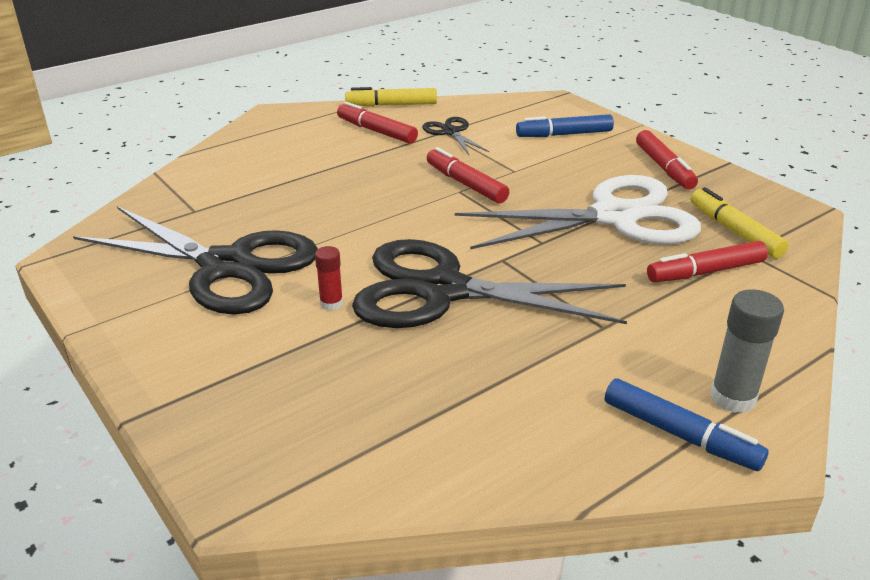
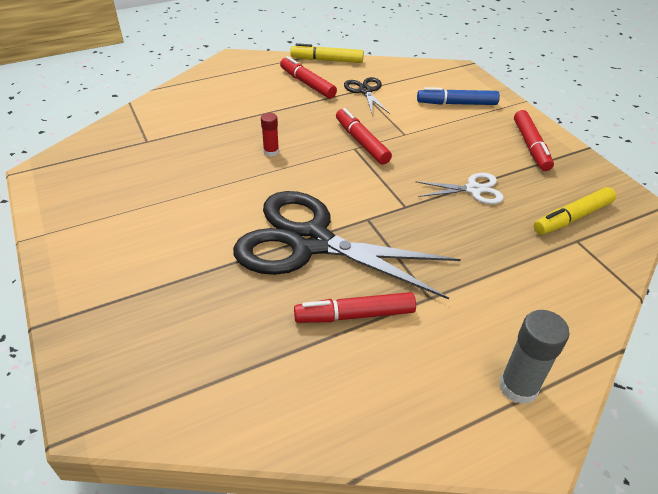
camera: 10 degrees right, 10 degrees up
black scissors [73,206,318,315] -> none
red glue stick [315,246,343,311] -> red glue stick moved to [261,113,279,157]
white scissors [455,175,701,249] -> white scissors [415,173,504,204], size x0.44
blue marker [605,379,769,471] -> none
red marker [647,241,768,282] -> red marker moved to [294,292,416,323]
yellow marker [691,187,789,259] -> yellow marker turned 105 degrees counterclockwise [534,187,616,235]

